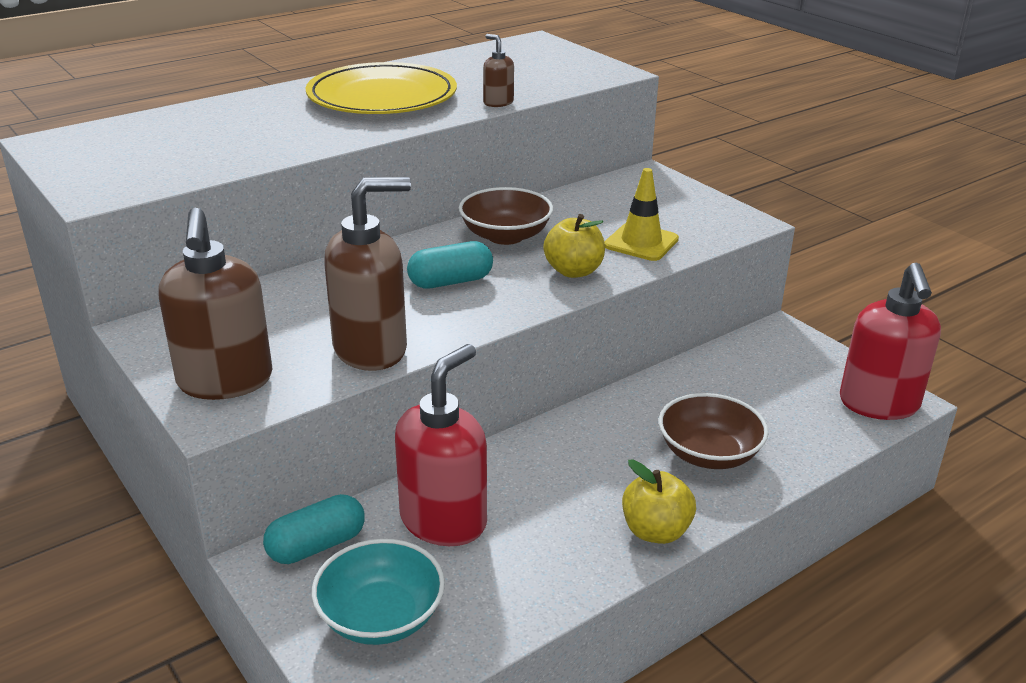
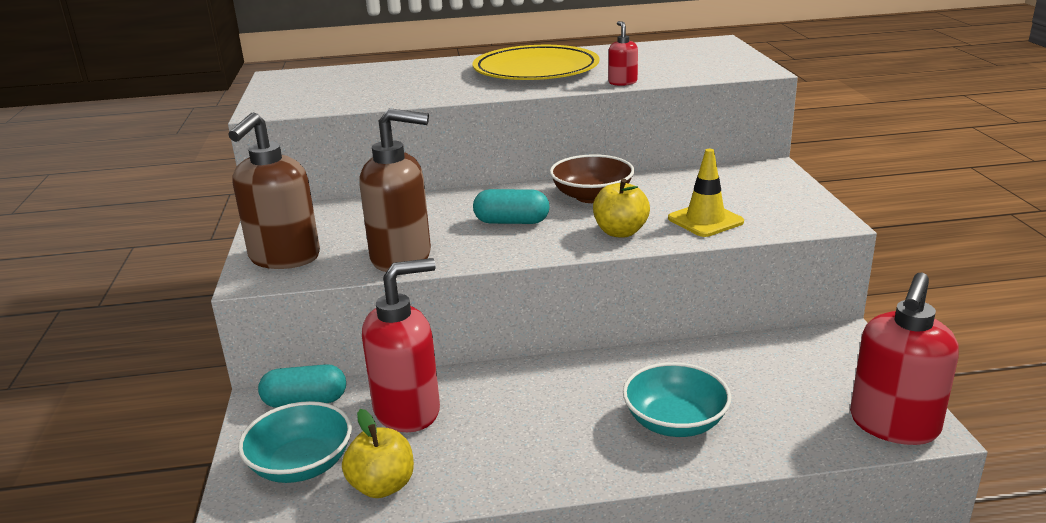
camera: 30 degrees right, 5 degrees down
brown soap dispenser [483,34,514,107] -> red soap dispenser [608,21,638,86]
yellow apple [622,459,696,544] -> yellow apple moved to [342,409,414,498]
brown bowl [659,393,769,469] -> turquoise bowl [623,362,731,437]

